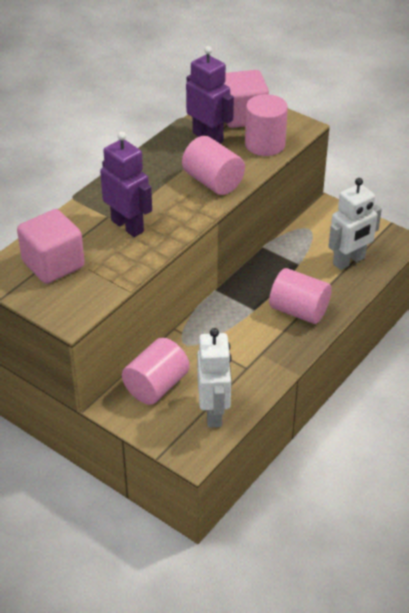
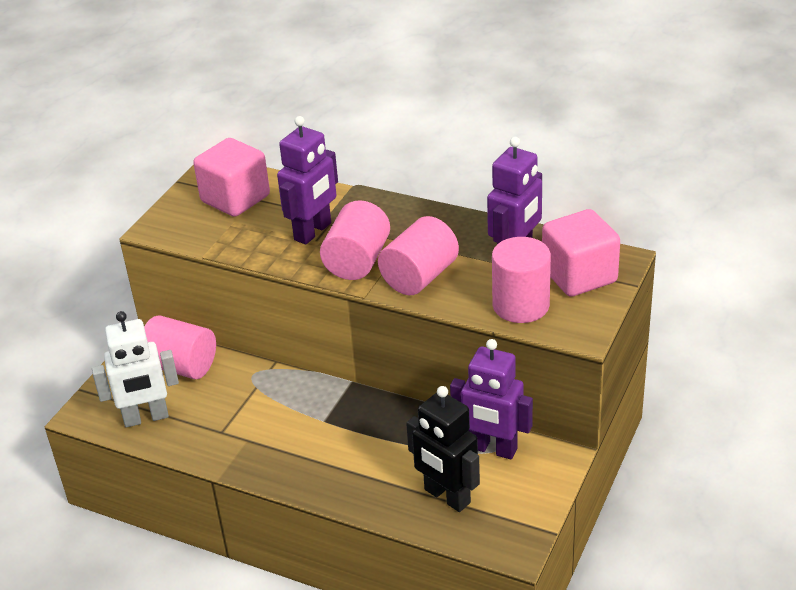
camera: 80 degrees right, 5 degrees down
pink cylinder [269,268,332,324] -> pink cylinder moved to [320,200,390,280]
white robot [328,178,382,270] -> black robot [406,386,480,512]
none -> purple robot [450,339,533,459]

